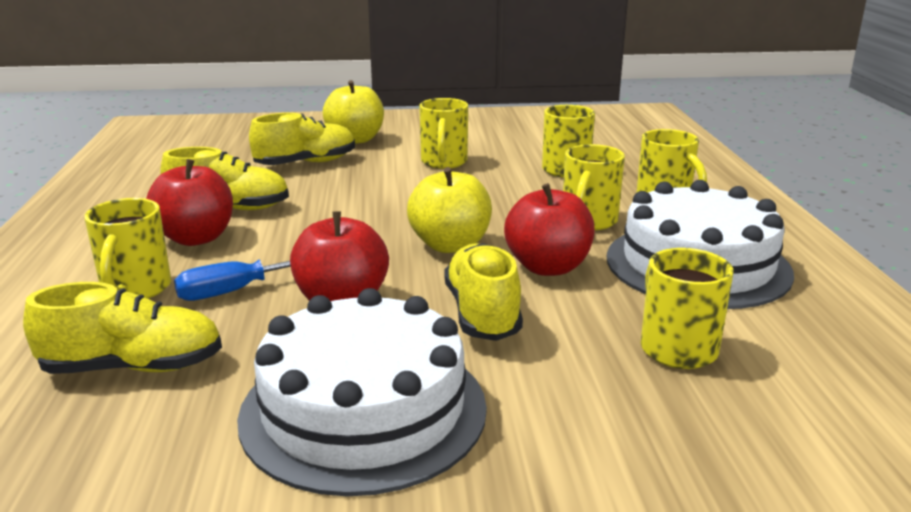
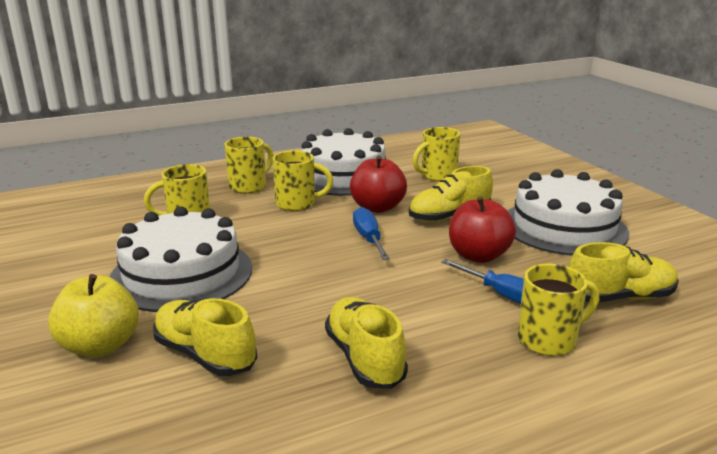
camera: 110 degrees left, 0 degrees up
yellow shoe [23,282,222,374] -> yellow shoe turned 105 degrees clockwise [568,242,679,302]
red apple [146,159,233,246] -> none
yellow apple [407,167,492,253] -> blue screwdriver [353,207,390,260]
yellow mug [419,98,468,169] -> white cake [110,206,252,312]

